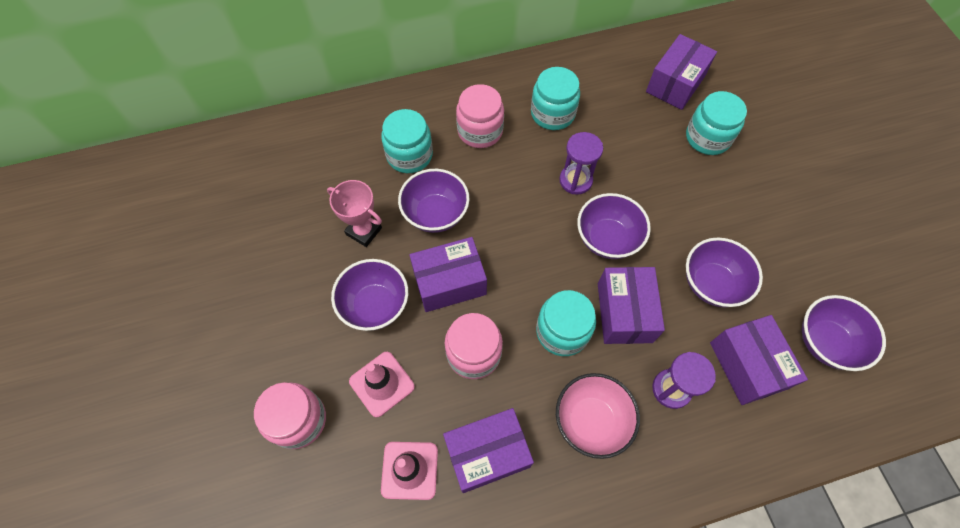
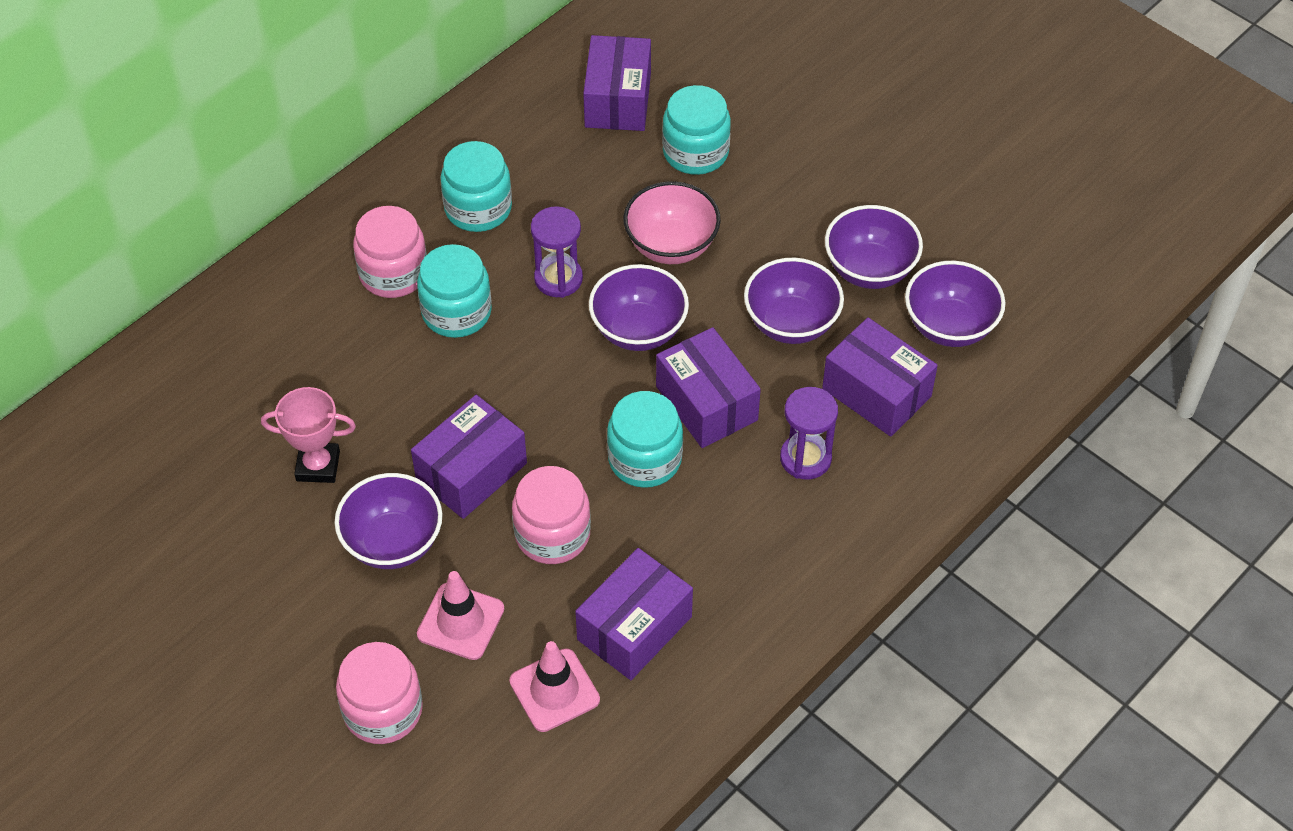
camera: 30 degrees left, 10 degrees down
turquoise jar [381,109,433,173] -> turquoise jar moved to [417,244,492,338]
purple bowl [398,169,469,233] -> purple bowl moved to [825,205,923,289]
pink bowl [556,373,640,459] -> pink bowl moved to [623,181,721,264]

